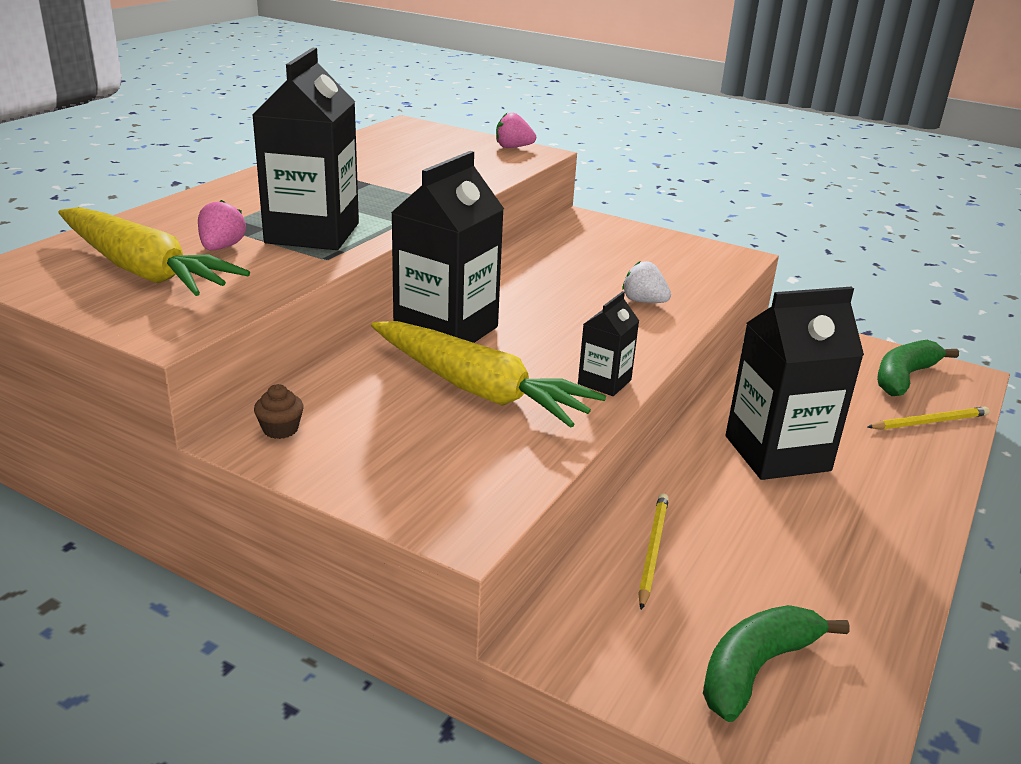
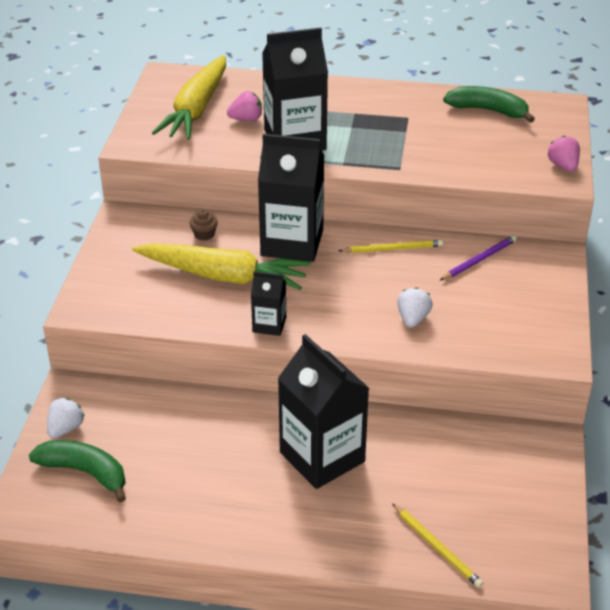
camera: 70 degrees right, 10 degrees up
brown cupcake [254,384,304,439] -> brown cupcake moved to [190,209,218,241]
yellow carrot [371,321,606,428] -> yellow carrot turned 90 degrees counterclockwise [132,243,311,290]
yellow pencil [638,493,669,610] -> yellow pencil moved to [338,240,443,253]
green banana [877,340,959,396] -> green banana moved to [443,86,535,123]
none -> white strawberry [47,398,85,438]
none -> purple pencil [440,235,517,280]

